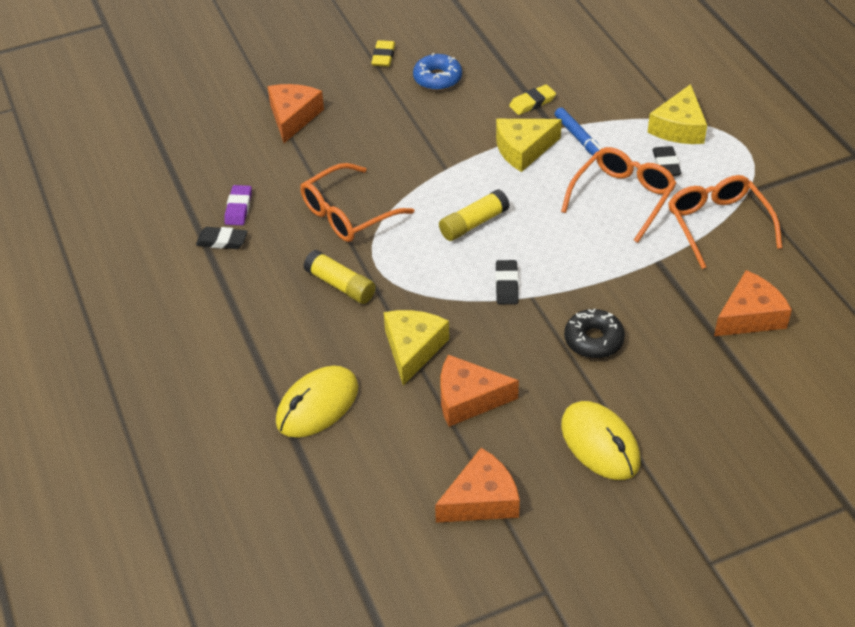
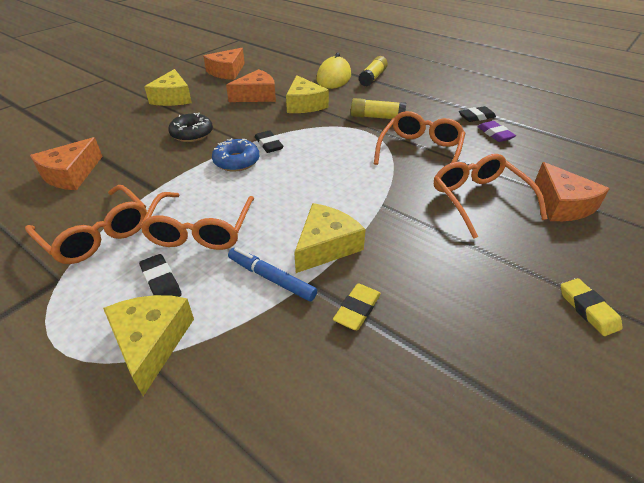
camera: 150 degrees right, 5 degrees down
blue donut [413,53,462,91] -> blue donut moved to [212,138,260,172]
yellow glue stick [439,189,510,241] -> yellow glue stick moved to [359,56,388,87]
yellow mouse [561,401,640,480] -> yellow cheese [144,69,192,106]
none -> orange glasses [434,154,548,239]

